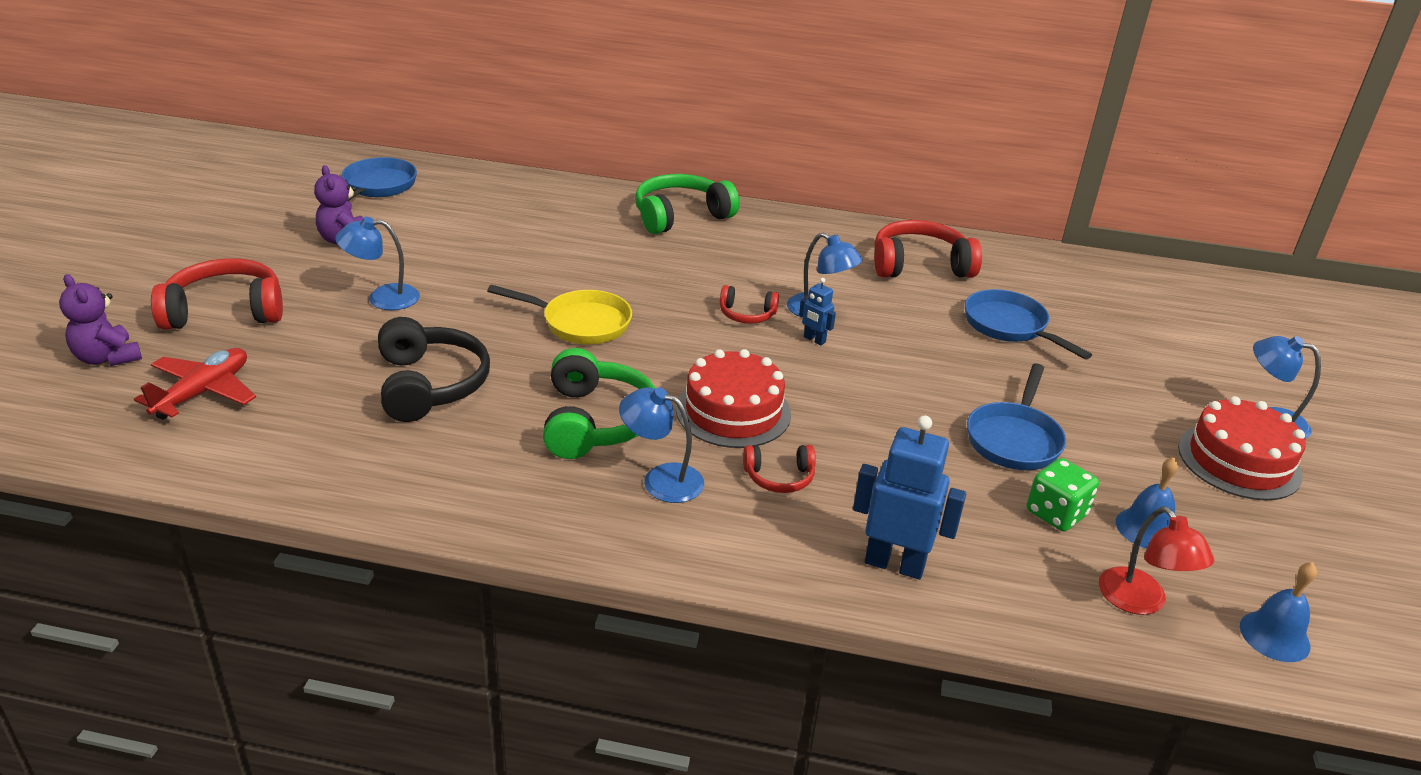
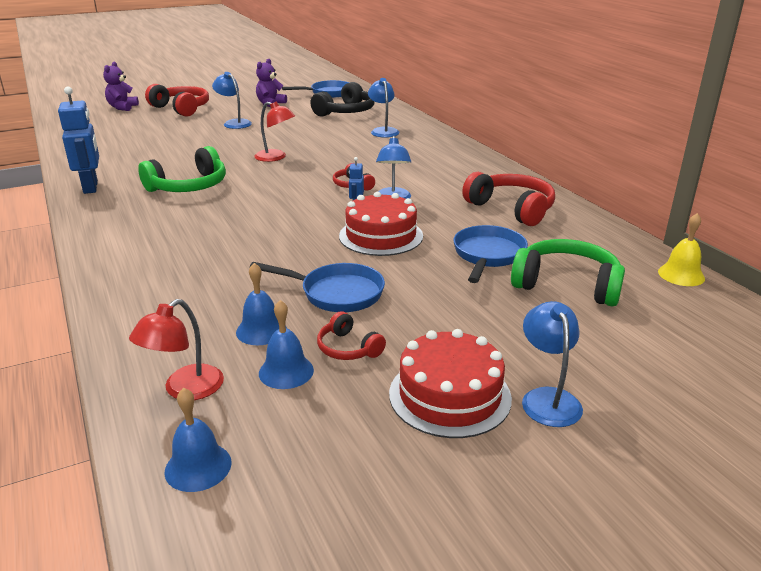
camera: 55 degrees right, 5 degrees down
red plane [134,348,256,420] -> none
black headphones [378,317,490,422] -> black headphones moved to [310,82,375,117]
yellow pan [487,285,632,344] -> red lamp [254,101,295,162]
blue lamp [619,387,704,503] -> blue lamp moved to [368,78,399,138]
green headphones [635,174,739,234] -> green headphones moved to [511,239,625,306]
red cake [676,349,791,448] -> red cake moved to [339,192,423,256]
red headphones [743,445,816,493] -> red headphones moved to [317,311,386,360]
blue robot [853,415,966,579] -> blue robot moved to [58,87,99,194]
blue pan [967,364,1066,470] -> blue pan turned 150 degrees counterclockwise [250,262,385,312]
green dice [1027,458,1099,531] -> blue bell [236,263,287,345]
none -> yellow bell [658,213,705,286]

